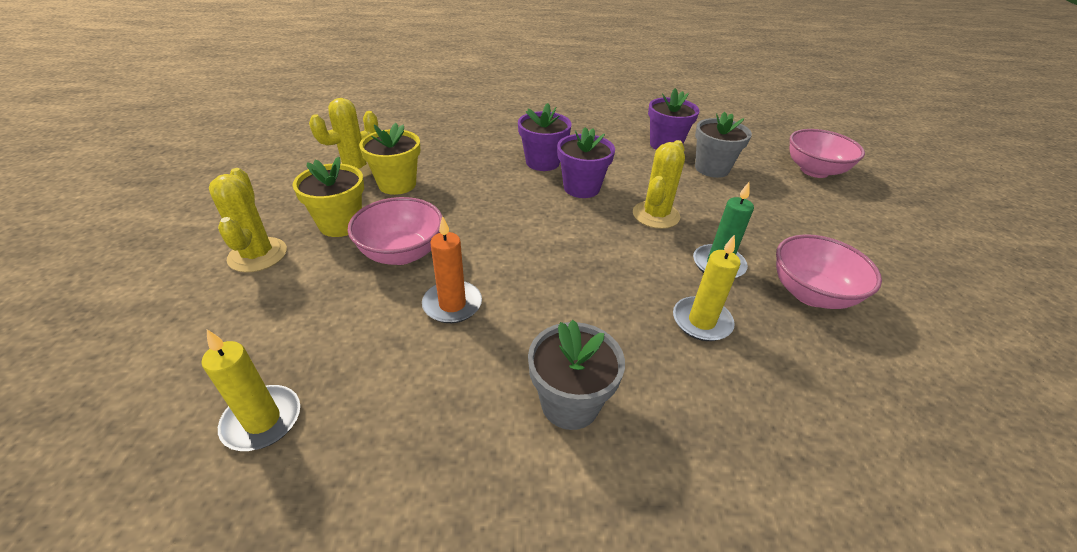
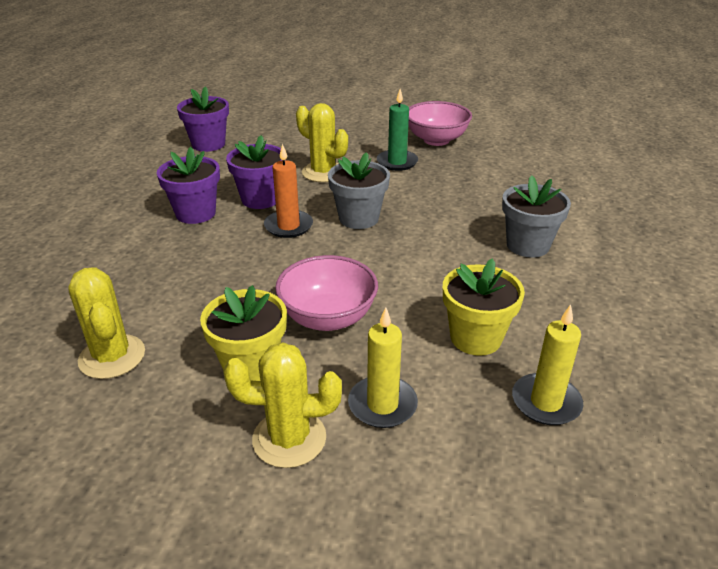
camera: 75 degrees left, 5 degrees down
yellow flower pot [359,123,420,195] -> yellow flower pot moved to [443,258,525,356]
orange candle [422,216,482,323] -> orange candle moved to [264,143,313,238]
yellow candle [673,235,741,341] -> yellow candle moved to [348,307,418,428]
grey flower pot [695,112,752,178] -> grey flower pot moved to [328,152,390,229]
pink bowl [790,129,865,178] -> none

